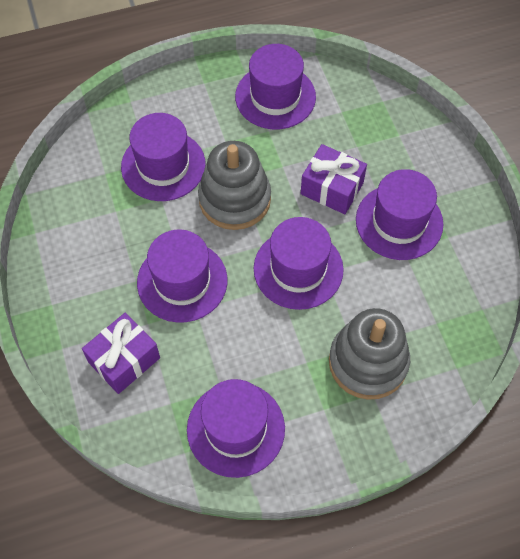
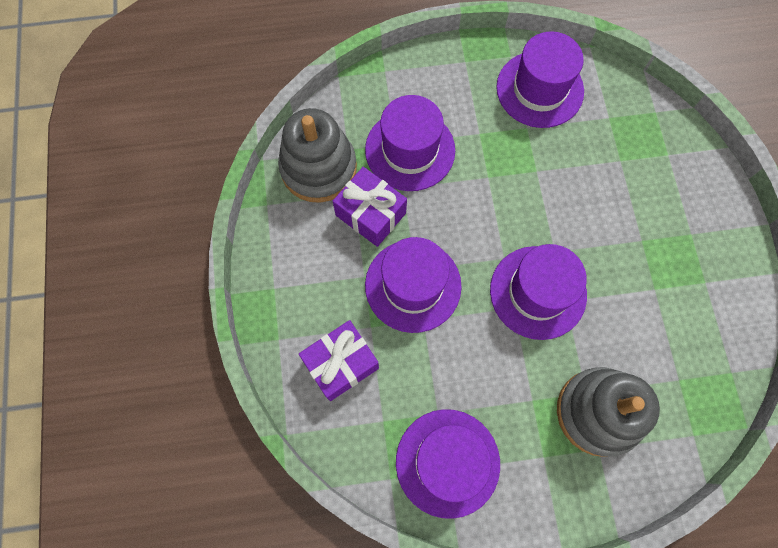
camera: 10 degrees right, 10 degrees up
grey stacking toy [198,141,271,230] -> grey stacking toy moved to [278,108,357,203]
purple gift [301,144,367,214] -> purple gift moved to [333,167,407,247]
purple hat [356,169,443,260] -> none

